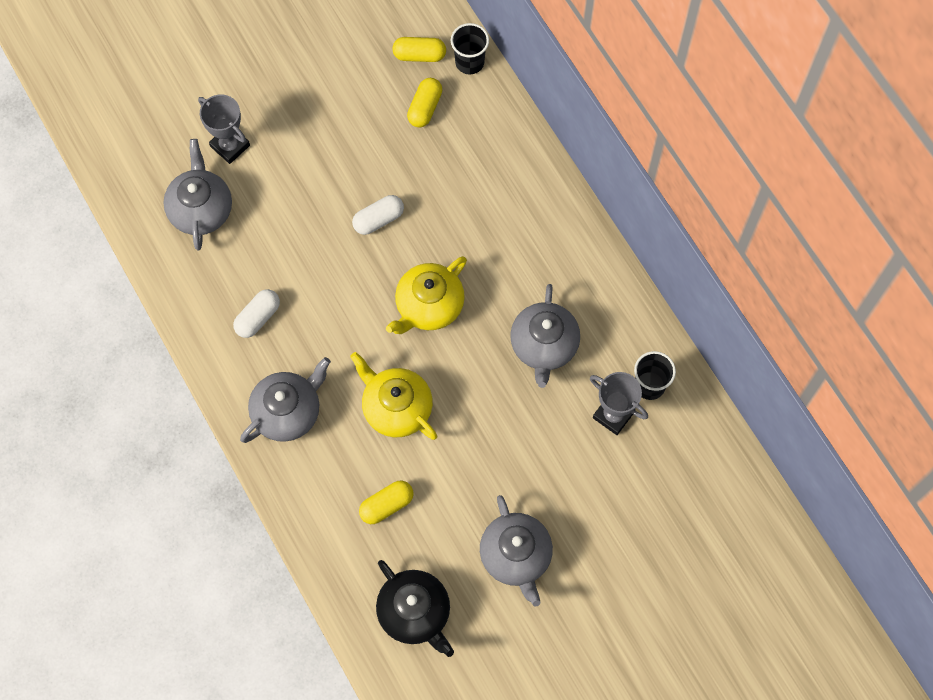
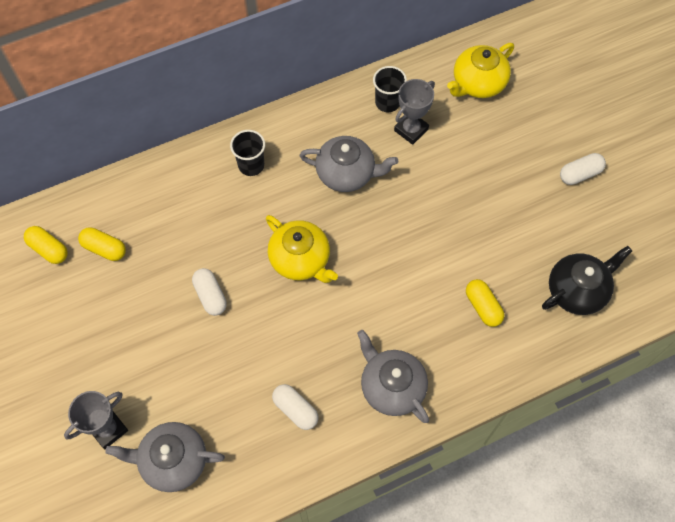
camera: 85 degrees left, 5 degrees down
yellow teapot [350,352,437,440] -> yellow teapot moved to [447,43,514,98]
yellow capsule [392,37,446,62] -> yellow capsule turned 60 degrees counterclockwise [24,226,68,264]
black cup [451,23,489,74] -> black cup moved to [230,130,265,176]
grey teapot [480,495,553,607] -> none
none -> white capsule [560,153,606,185]

